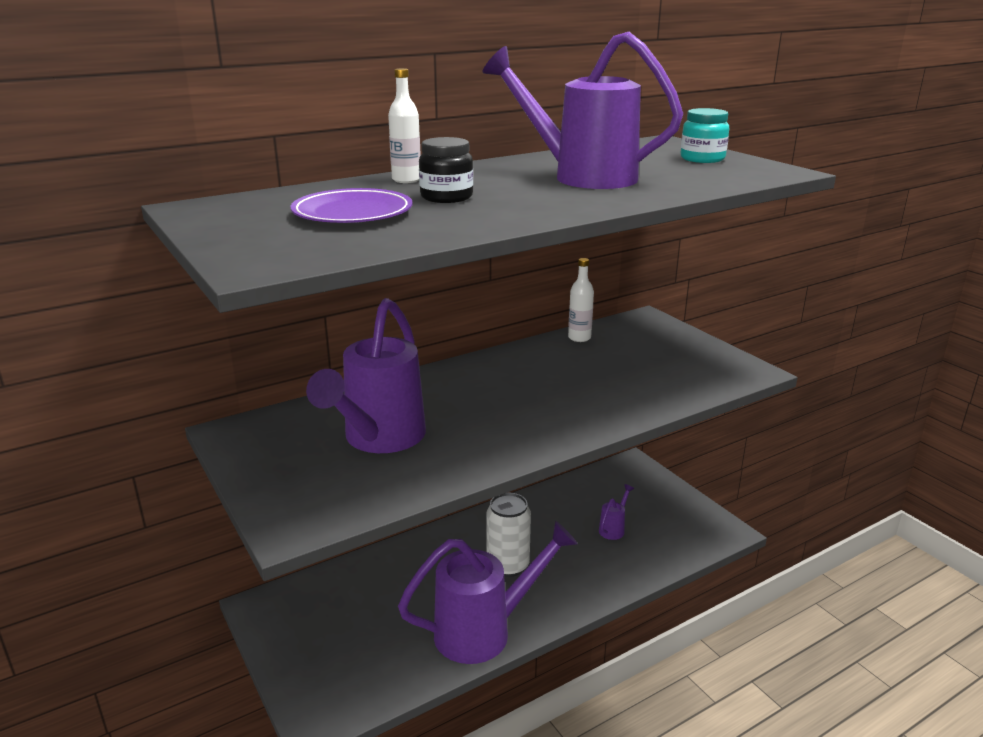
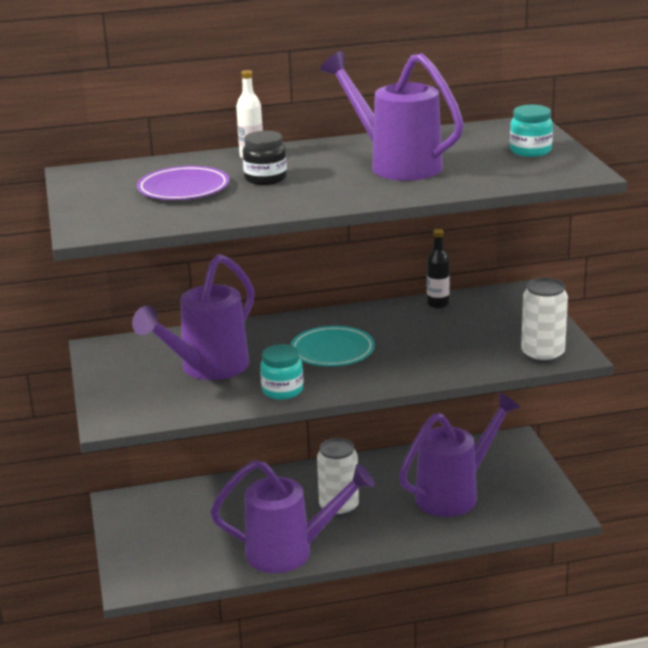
camera: 20 degrees right, 0 degrees up
white bottle [568,258,594,342] -> black bottle [427,229,450,308]
purple watering can [599,484,634,540] -> purple watering can [399,393,520,517], size x2.45
none -> turquoise jar [260,344,303,400]
none -> turquoise plate [291,326,375,366]
none -> white can [521,278,568,363]

